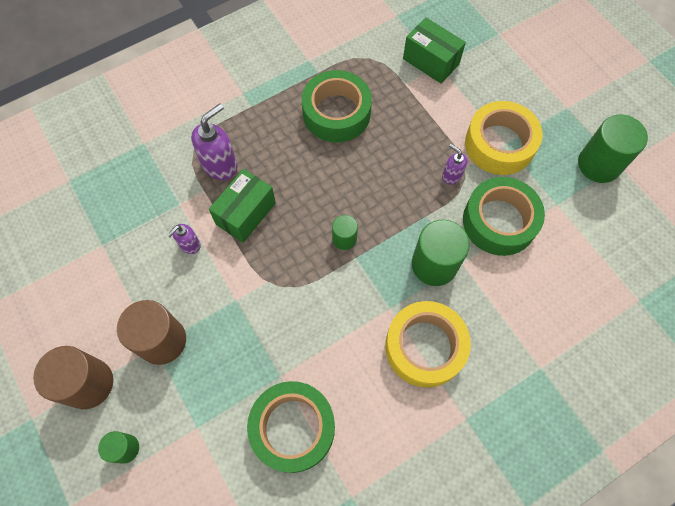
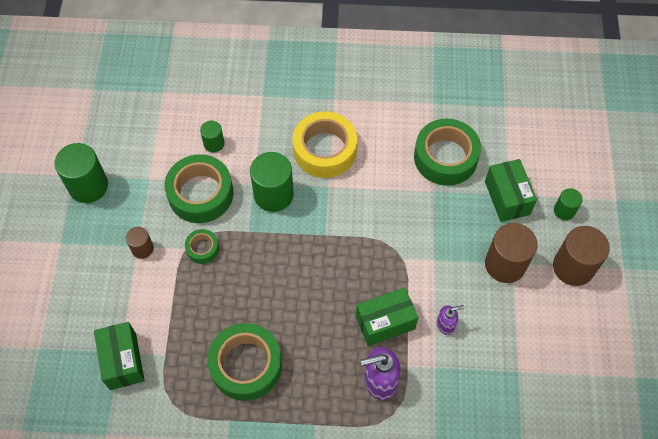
camera: 145 degrees left, 5 degrees down
green cylinder [332,215,358,250] -> green cylinder moved to [200,121,224,152]
purple soap dispenser [442,144,467,185] -> green tape [185,229,219,264]
yellow tape [465,101,543,175] -> brown cylinder [126,227,154,259]
none -> green box [485,159,537,222]

